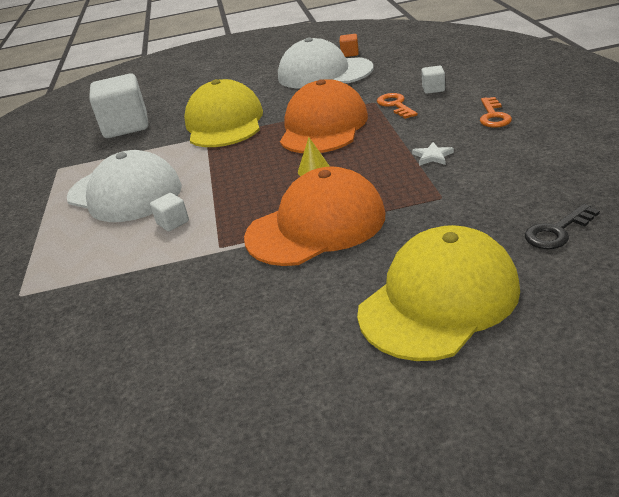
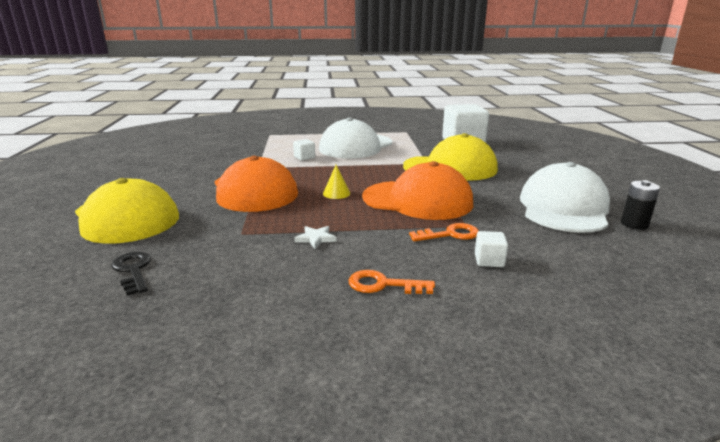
camera: 90 degrees right, 10 degrees down
orange cube [340,34,359,57] -> black battery [621,180,660,230]

